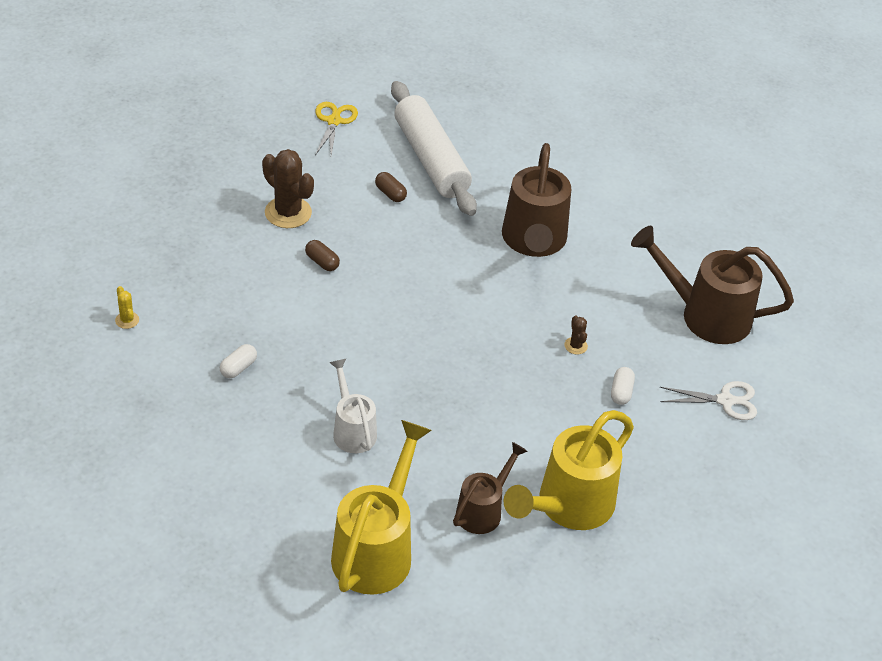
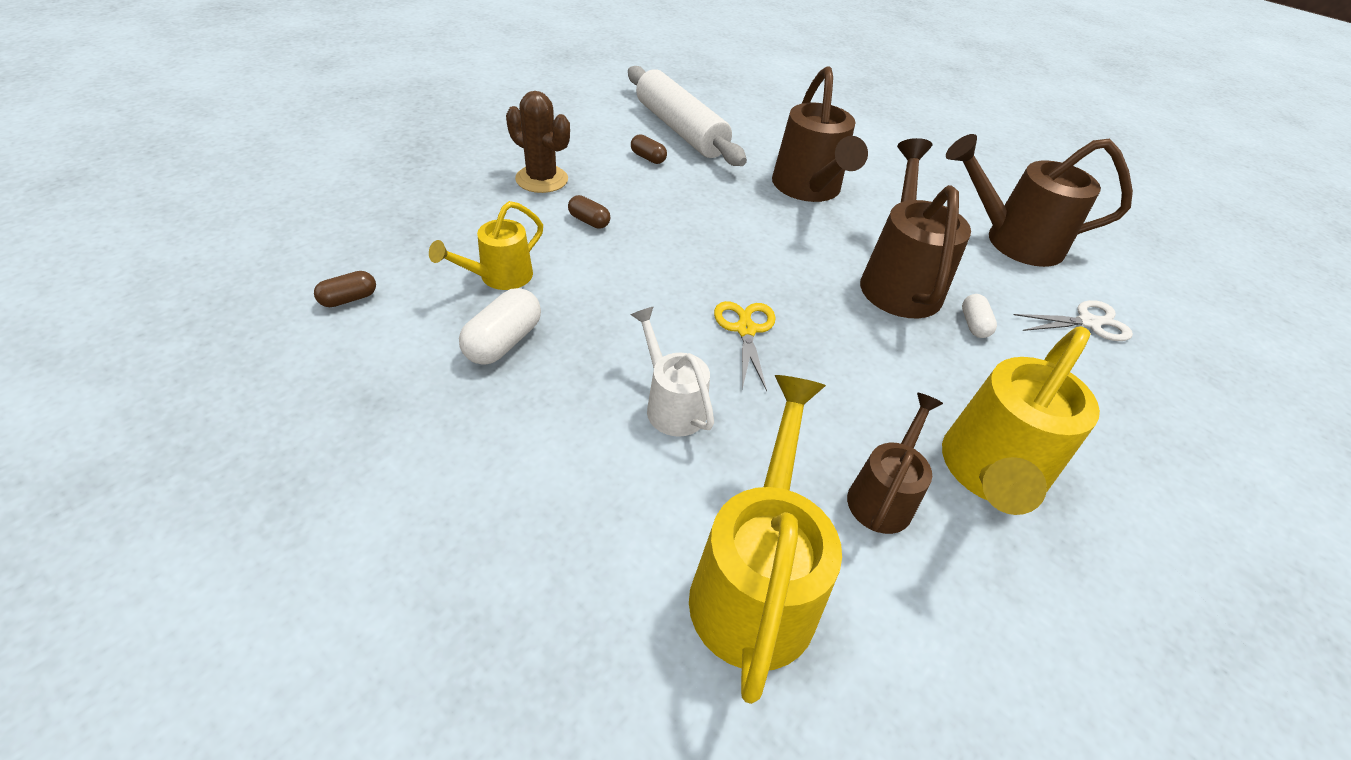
camera: 10 degrees left, 0 degrees up
yellow cactus [115,286,139,329] -> brown capsule [314,271,376,307]
white capsule [220,344,257,378] -> white capsule [459,288,541,365], size x1.64
yellow scissors [315,102,358,156] -> yellow scissors moved to [714,301,776,391]
brown cactus [564,316,588,354] -> brown watering can [860,138,971,318]
none -> yellow watering can [429,201,543,290]

